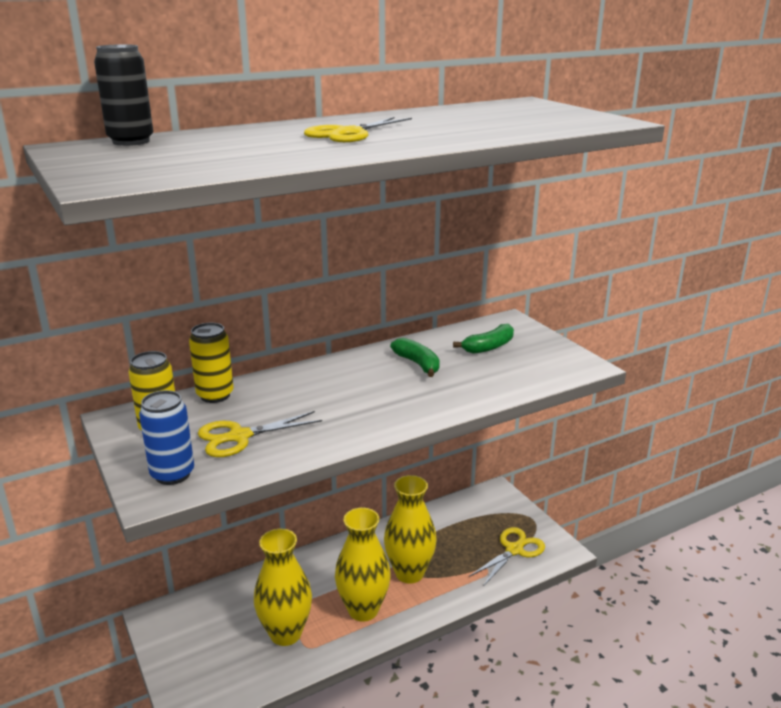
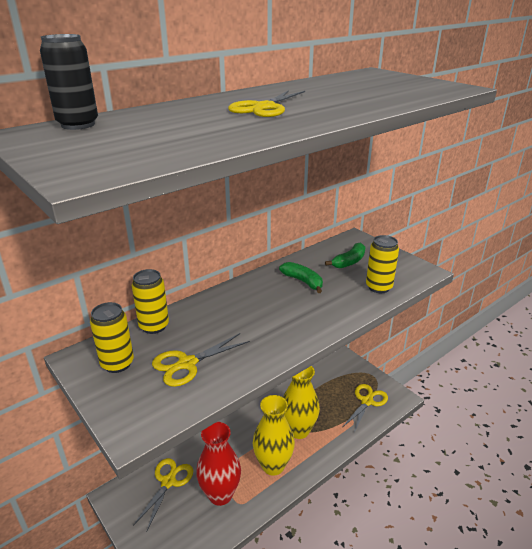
camera: 10 degrees left, 5 degrees up
blue can [139,390,194,485] -> none
yellow vase [254,528,312,646] -> red vase [196,422,241,506]
none -> yellow scissors [133,458,193,530]
none -> yellow can [366,235,399,293]

